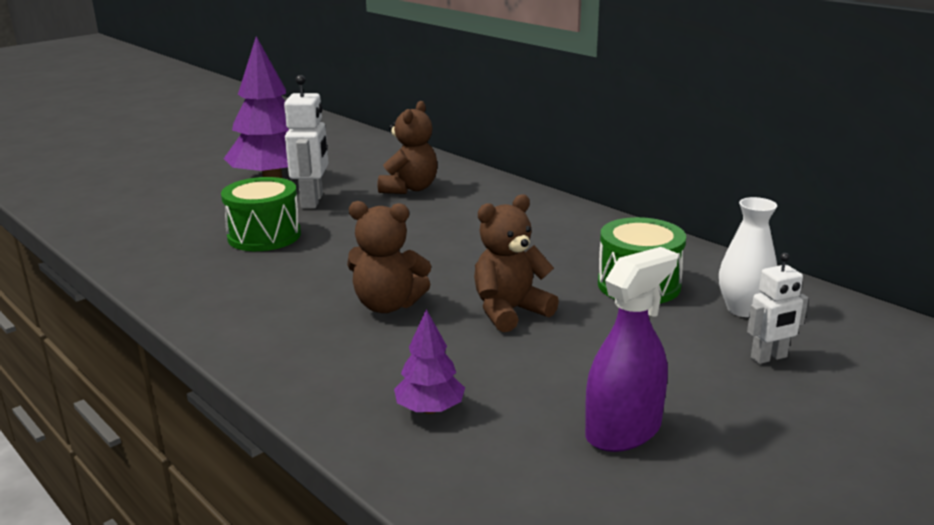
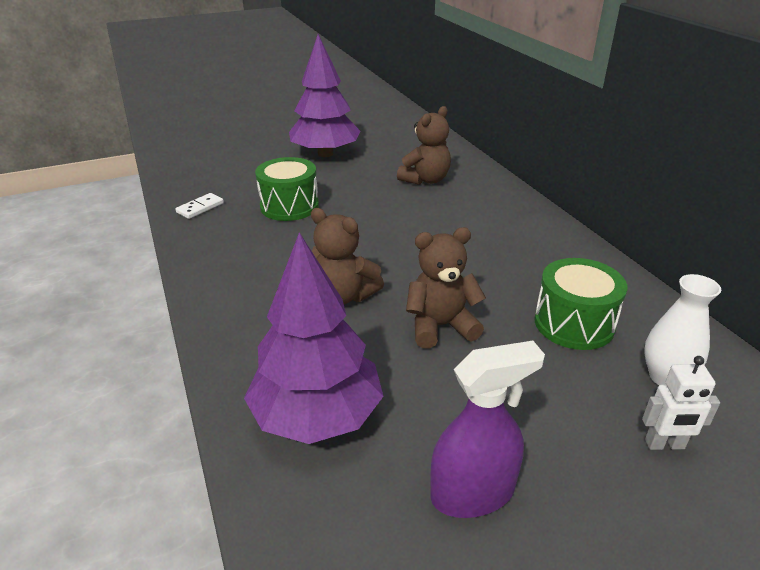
camera: 20 degrees right, 10 degrees up
white robot [284,75,329,208] -> none
purple tree [394,309,465,414] -> purple tree [244,232,384,444], size x2.10
none -> white domino [175,193,224,219]

